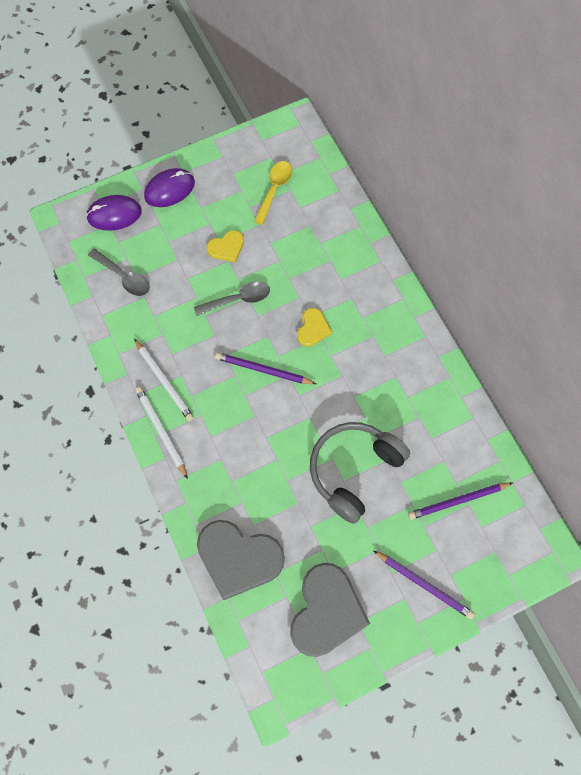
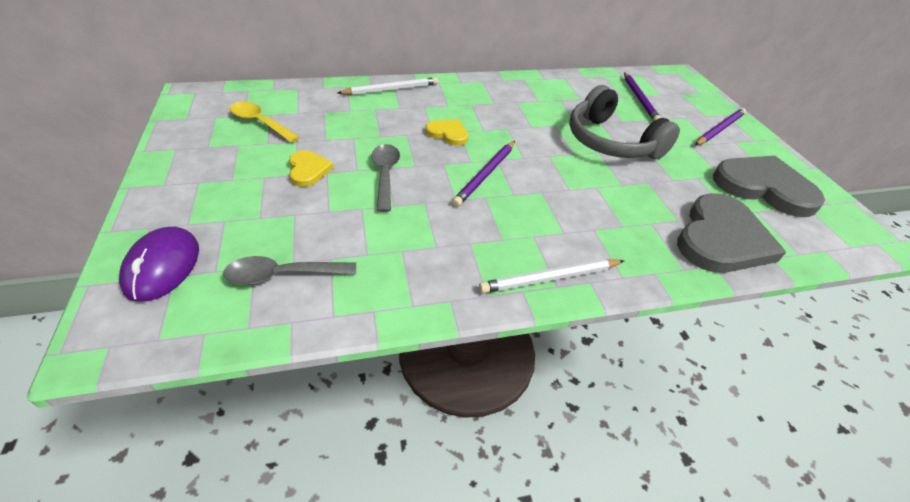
camera: 80 degrees left, 25 degrees down
grey spoon [88,248,150,296] -> grey spoon turned 150 degrees counterclockwise [223,256,356,285]
white pencil [134,338,194,421] -> white pencil moved to [338,77,438,95]
purple mouse [144,168,195,207] -> none

